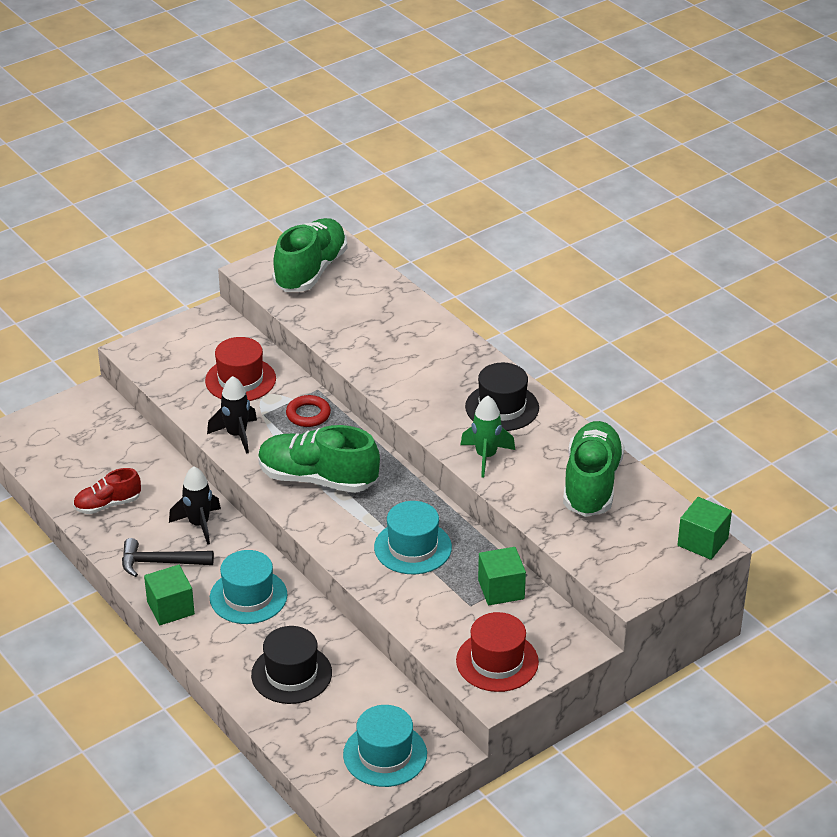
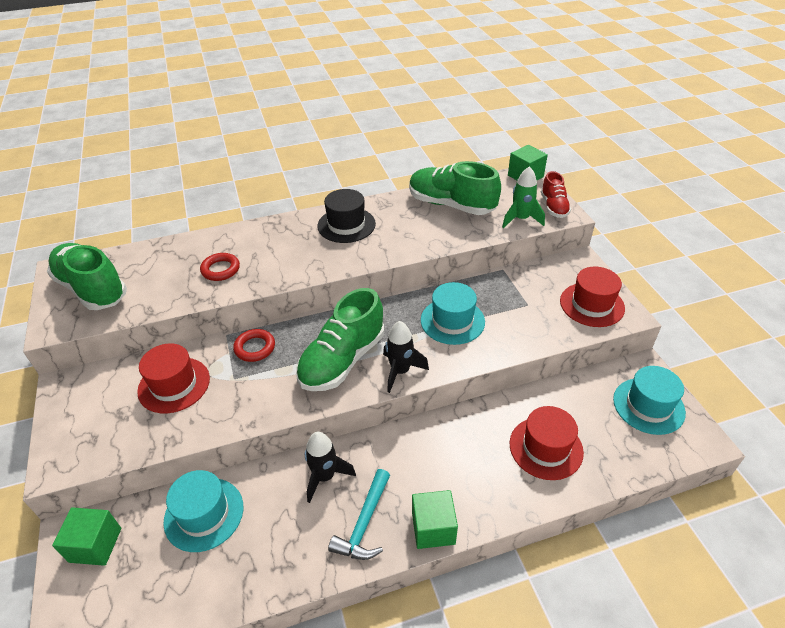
camera: 70 degrees left, 5 degrees up
red shoe [73,468,141,514] -> red shoe moved to [541,171,571,218]
black hammer [122,538,214,577] -> turquoise hammer [328,469,390,560]
black rocket [207,376,257,454] -> black rocket moved to [383,321,429,393]
turquoise hat [210,550,287,624] -> turquoise hat moved to [163,470,243,552]
black hat [251,626,332,704] -> red hat [510,406,584,480]
green rocket [460,396,515,478] -> green rocket moved to [502,166,545,228]
green cube [478,547,526,605] -> green cube moved to [52,507,121,566]
none -> red ring [200,253,240,281]

